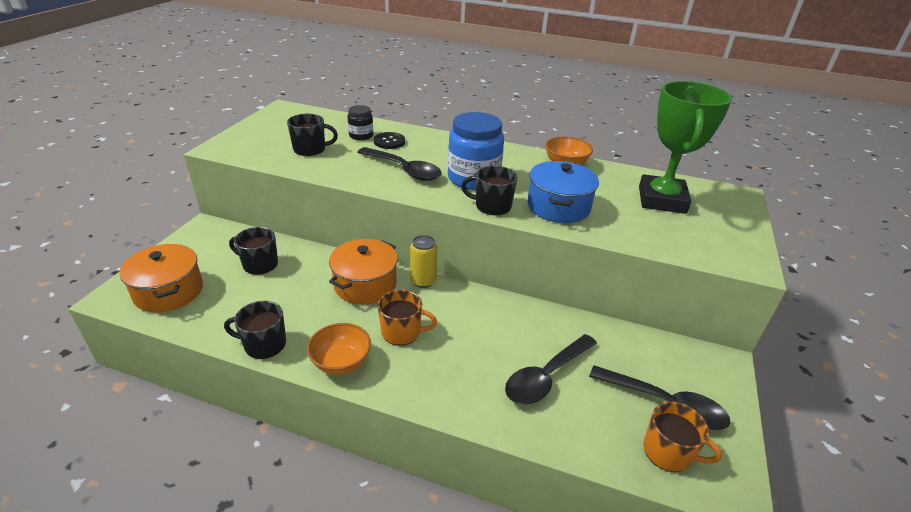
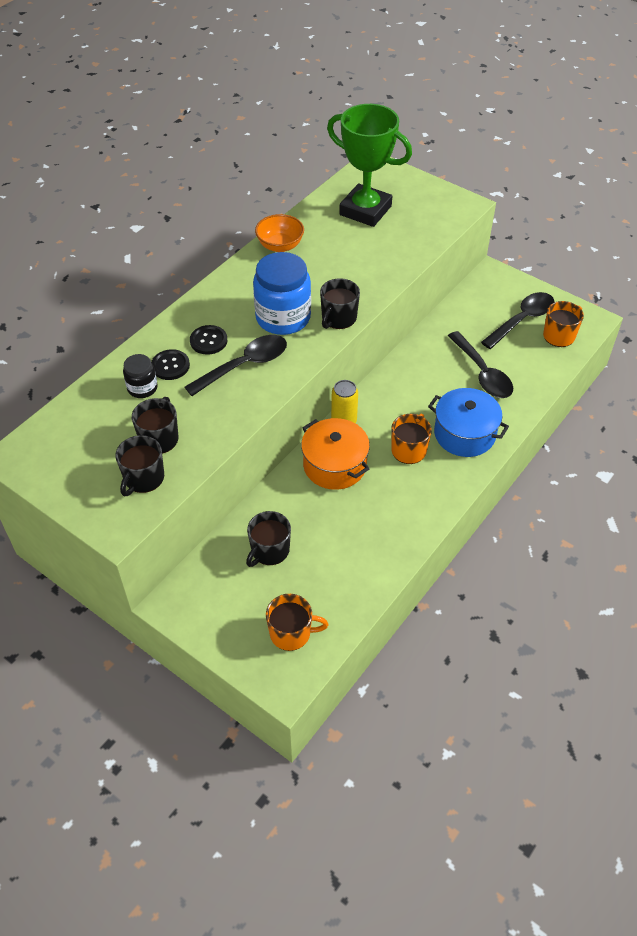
camera: 70 degrees left, 15 degrees up
orange pot [119,244,203,313] -> orange mug [266,594,329,651]
black mug [224,301,286,359] -> black mug moved to [115,435,164,496]
orange bowl [307,323,371,375] -> none
blue pot [528,161,599,223] -> blue pot moved to [428,388,509,457]
none -> black button [190,325,227,355]

